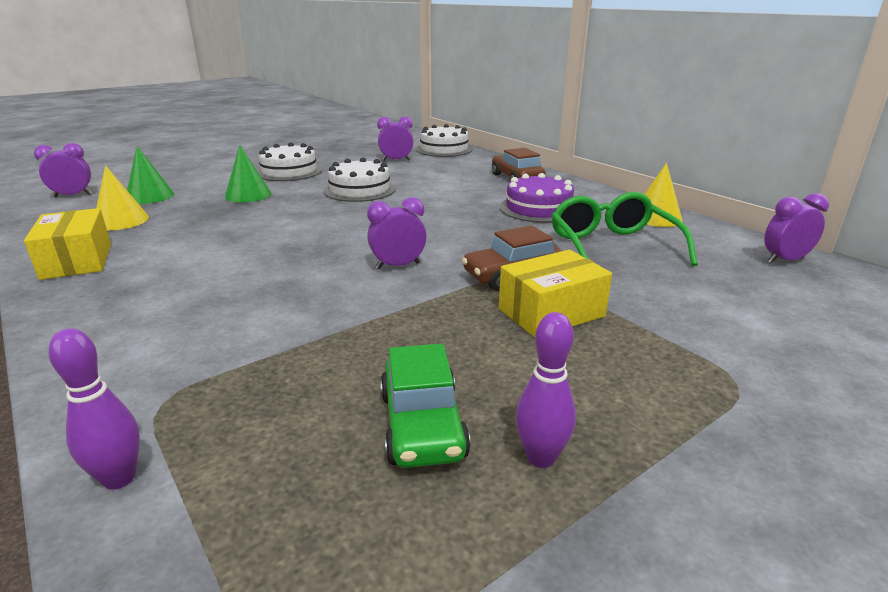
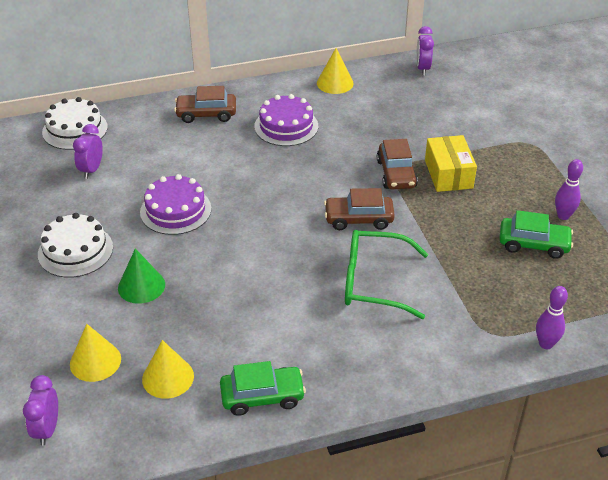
camera: 70 degrees left, 15 degrees up
yellow box [24,208,111,280] -> green car [220,361,306,416]
green cone [127,146,174,204] -> yellow cone [70,324,121,382]
white cake [324,158,396,202] -> purple cake [140,174,212,235]
purple clock [367,197,426,269] -> brown car [324,188,395,230]
green glasses [552,192,698,266] -> green glasses moved to [345,230,428,319]

